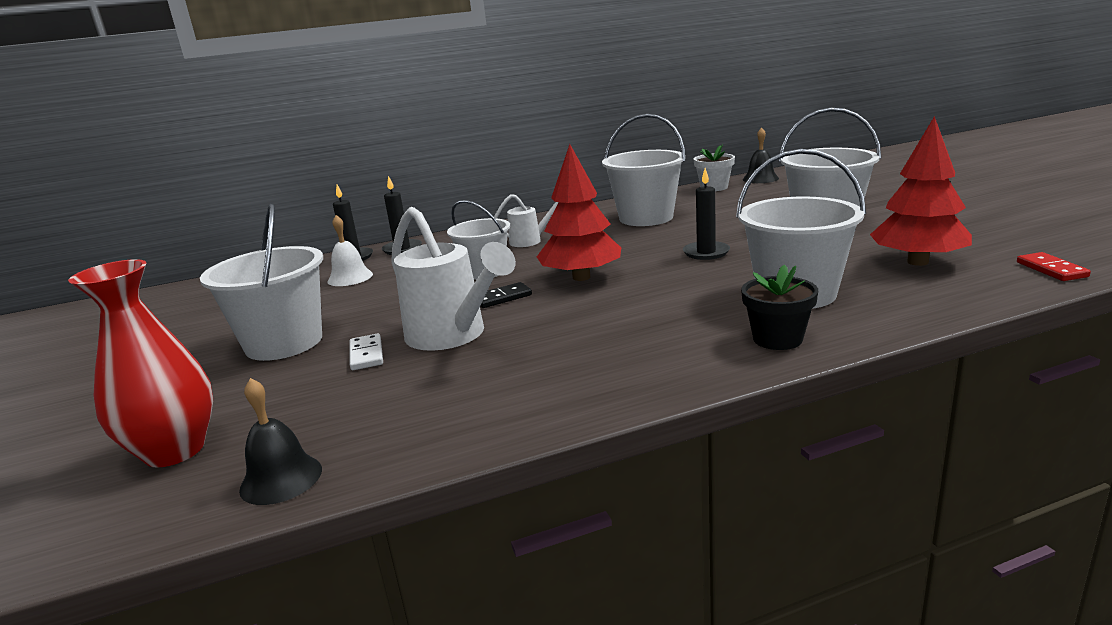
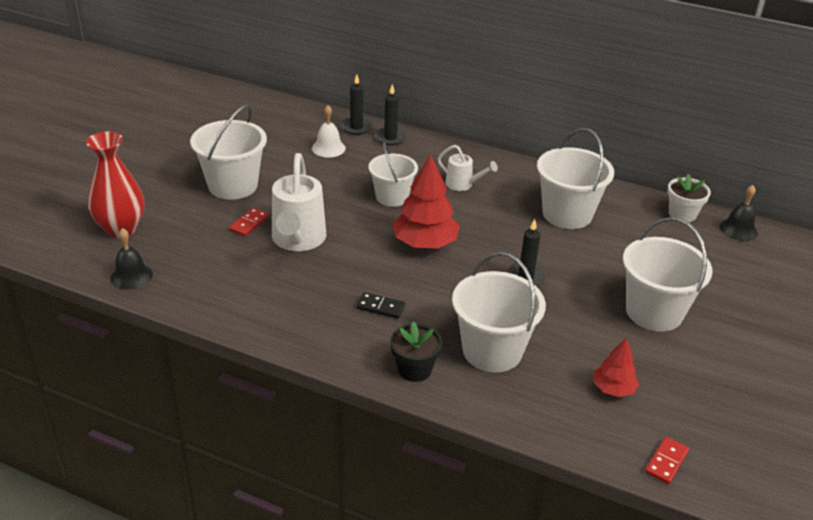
camera: 40 degrees right, 15 degrees up
white domino [350,333,383,370] -> red domino [229,208,269,236]
black domino [480,282,532,308] -> black domino moved to [356,292,405,319]
red tree [870,116,972,266] -> red tree [593,337,639,397], size x0.57

